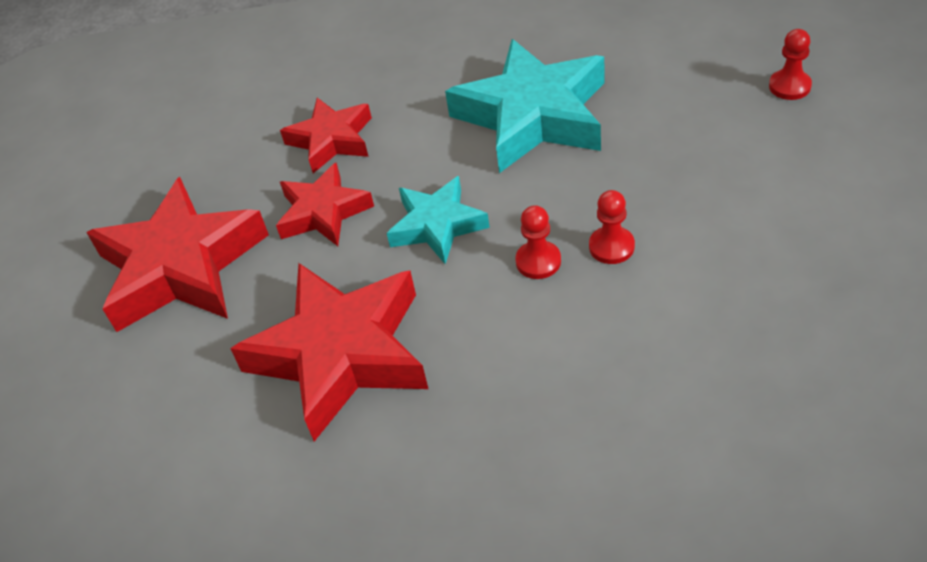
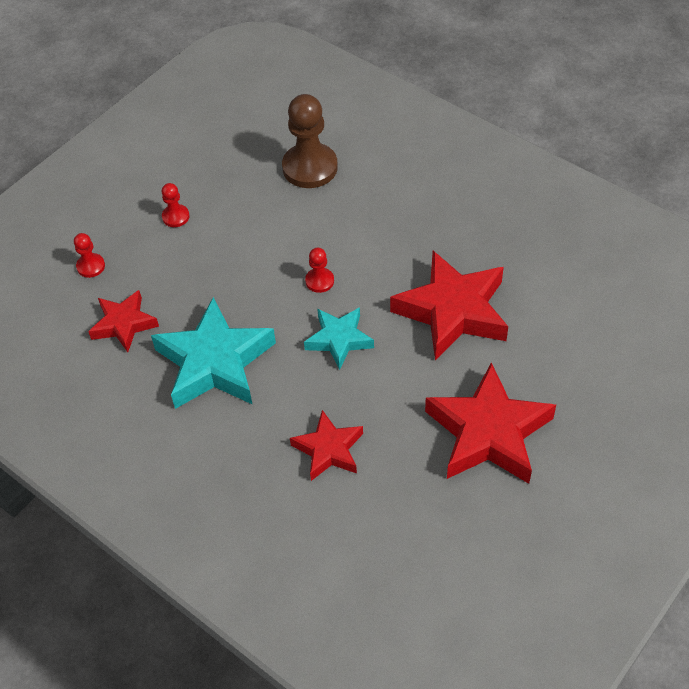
camera: 140 degrees left, 5 degrees up
red star [276,163,374,246] -> red star moved to [88,290,159,352]
red pawn [589,190,635,264] -> red pawn moved to [162,183,190,227]
none -> brown pawn [282,94,338,188]

